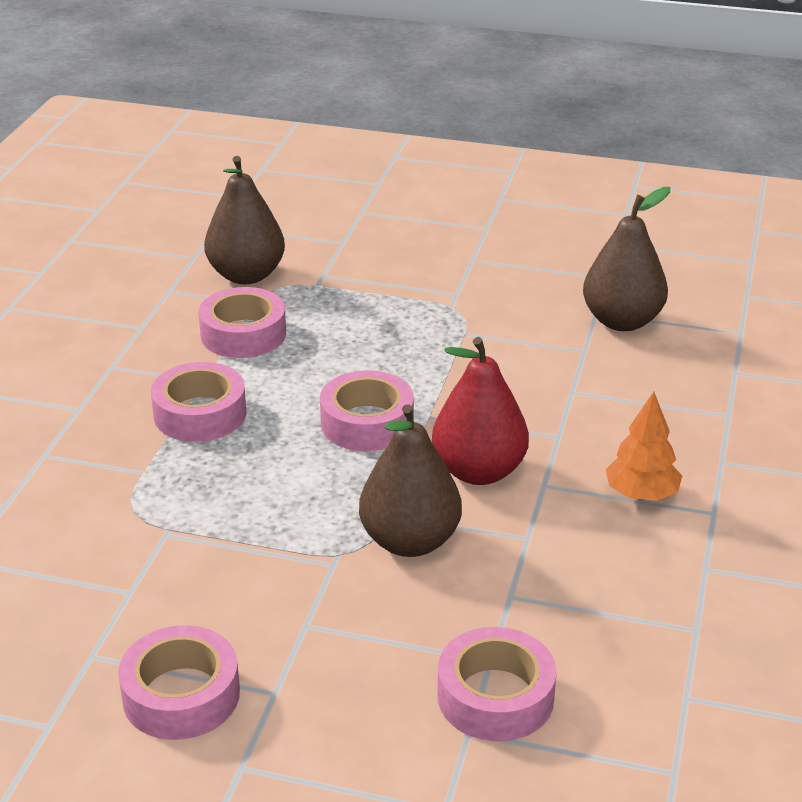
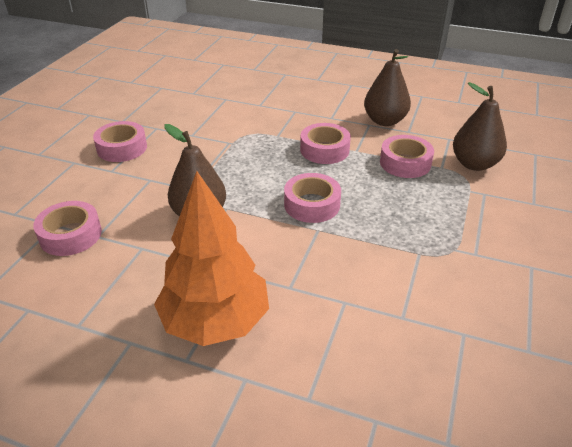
camera: 95 degrees right, 5 degrees up
red pear [432,337,529,485] -> none
brown pear [583,187,670,331] -> brown pear moved to [364,49,411,126]
orange tree [605,392,682,501] -> orange tree [154,171,269,346], size x2.04

